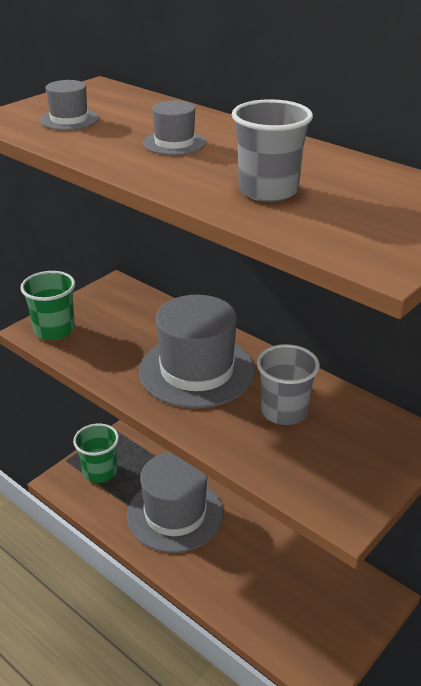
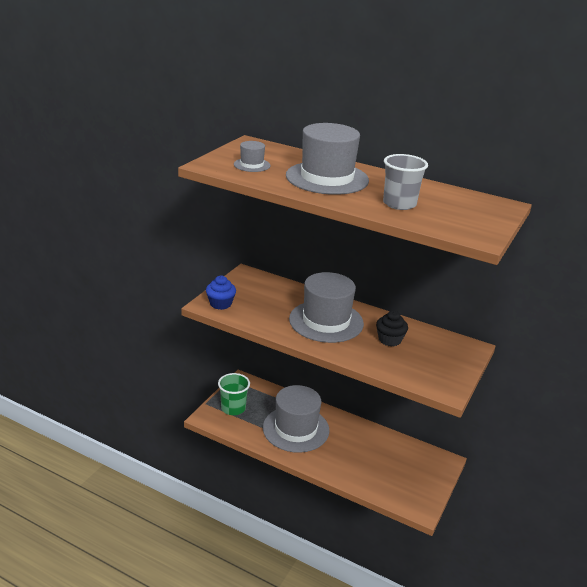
camera: 15 degrees left, 5 degrees down
green cup [20,271,75,340] -> blue cupcake [206,276,236,310]
grey hat [143,100,206,155] -> grey hat [286,123,369,195], size x2.21
grey cup [257,344,320,425] -> black cupcake [376,311,408,347]

